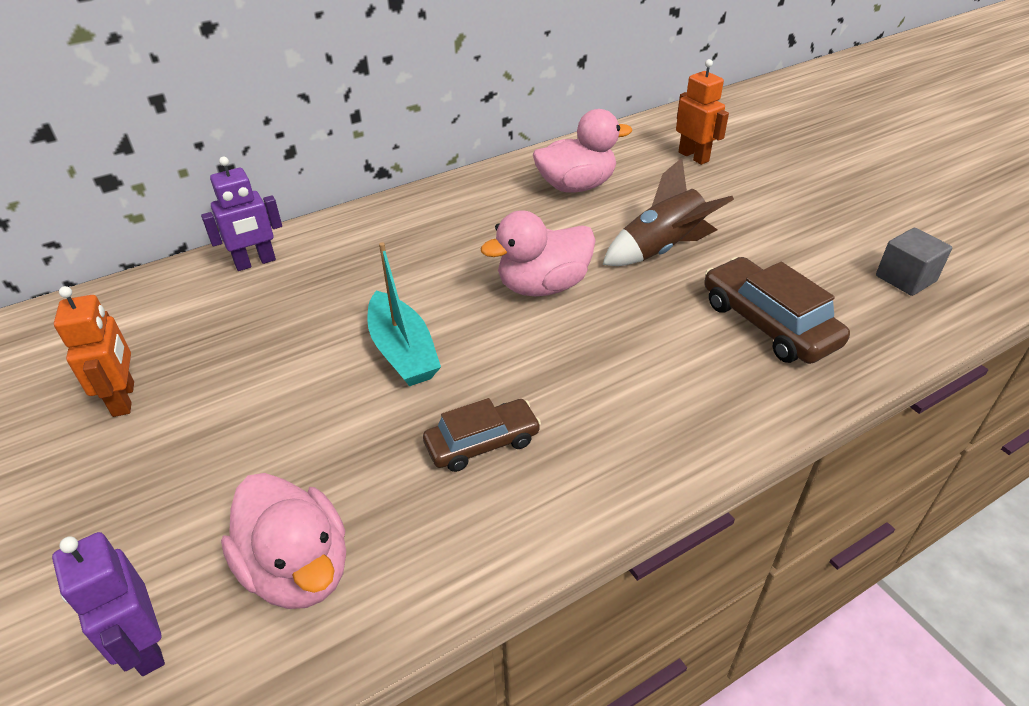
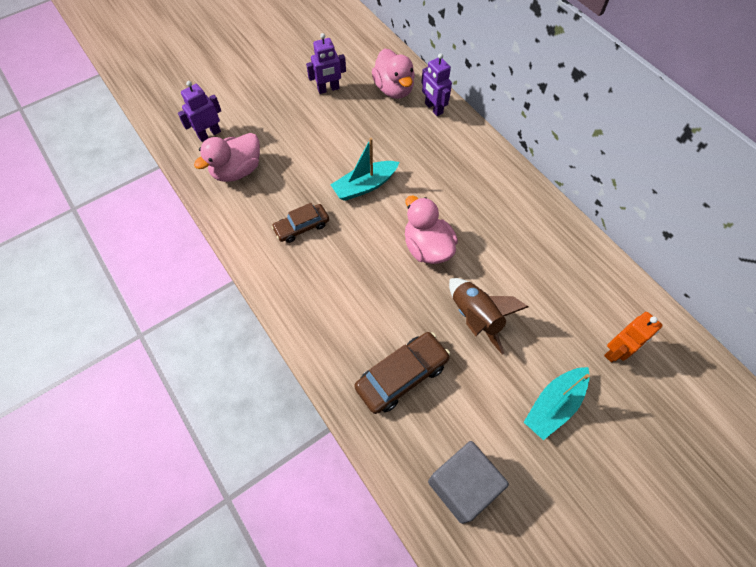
camera: 85 degrees right, 20 degrees up
orange robot [54,286,134,417] -> purple robot [306,33,346,94]
brown car [423,398,541,472] -> brown car turned 90 degrees clockwise [272,203,329,243]
pink duck [533,109,632,193] -> pink duck moved to [372,48,415,99]
grey cube [876,228,952,296] -> grey cube [428,441,509,524], size x1.57
none -> turquoise boat [524,367,590,440]

